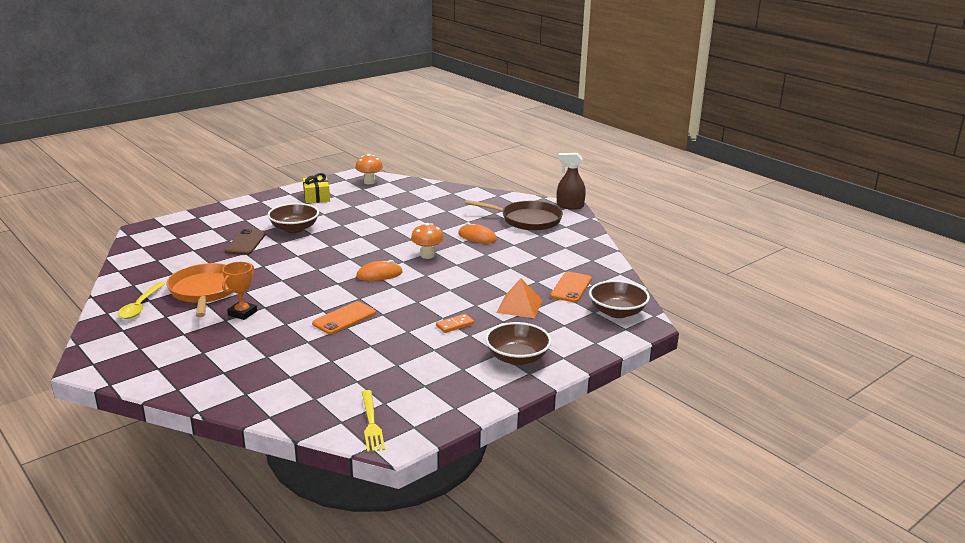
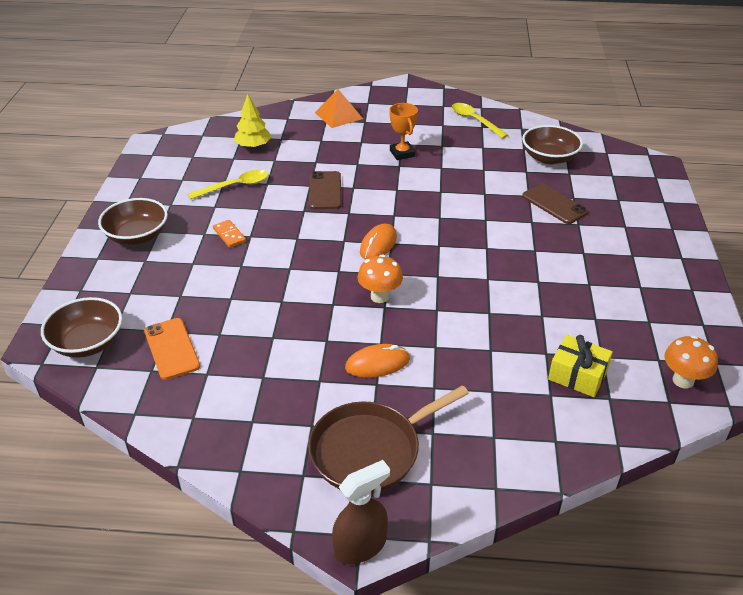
camera: 135 degrees right, 15 degrees up
orange pan [167,263,233,317] -> none
brown bowl [267,203,319,233] -> brown bowl moved to [522,125,583,165]
yellow gift [303,173,330,203] -> yellow gift moved to [548,335,613,397]
orange phone [312,301,376,334] -> brown phone [309,171,342,209]
yellow fork [362,390,385,452] -> none
orange domino [436,314,474,333] -> orange domino turned 45 degrees counterclockwise [213,220,246,248]
orange pyramid [496,278,542,318] -> orange pyramid moved to [315,89,363,128]
none -> yellow spoon [188,170,269,200]
none -> yellow tree [234,94,271,148]

